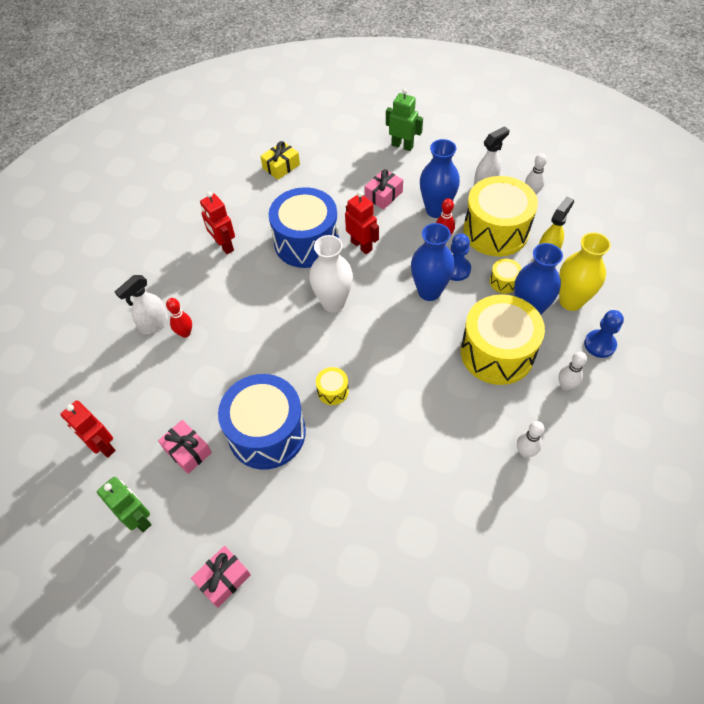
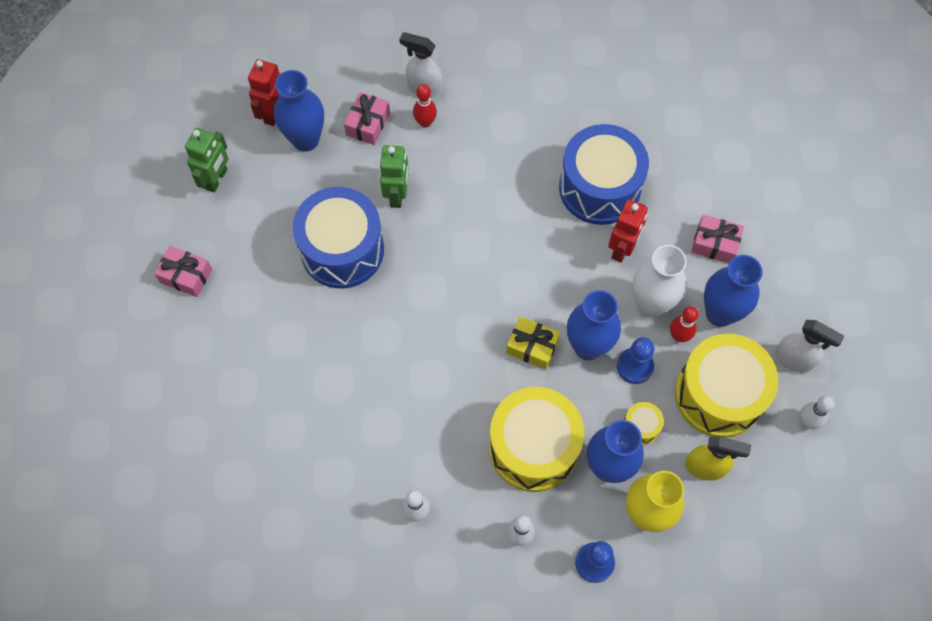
camera: 65 degrees right, 10 degrees up
pink gift [158,420,212,474] -> pink gift moved to [344,92,390,145]
red robot [200,192,235,254] -> none
yellow gift [260,141,300,180] -> yellow gift moved to [506,316,560,370]
white vase [309,235,353,312] -> white vase moved to [633,245,687,317]
yellow drum [316,367,349,405] -> none
green robot [386,88,423,151] -> green robot moved to [380,145,409,208]
none -> blue vase [274,70,324,152]

